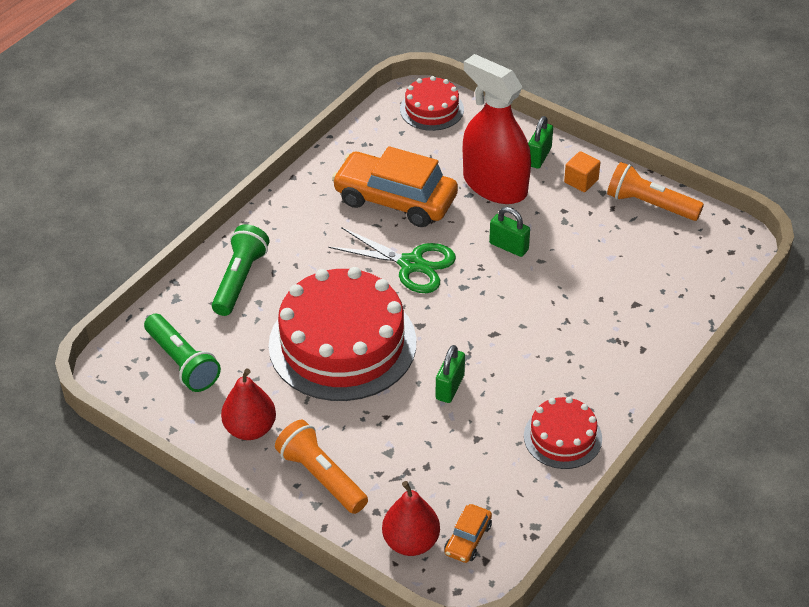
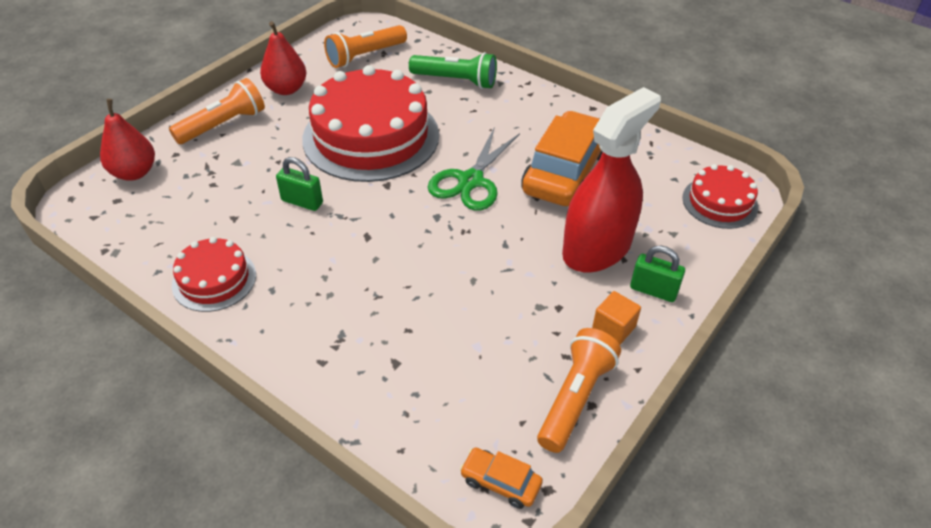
camera: 90 degrees right, 0 degrees up
green flashlight [144,314,221,392] -> orange flashlight [324,25,407,68]
orange car [444,504,492,563] -> orange car moved to [460,447,543,509]
green padlock [489,207,530,257] -> none

